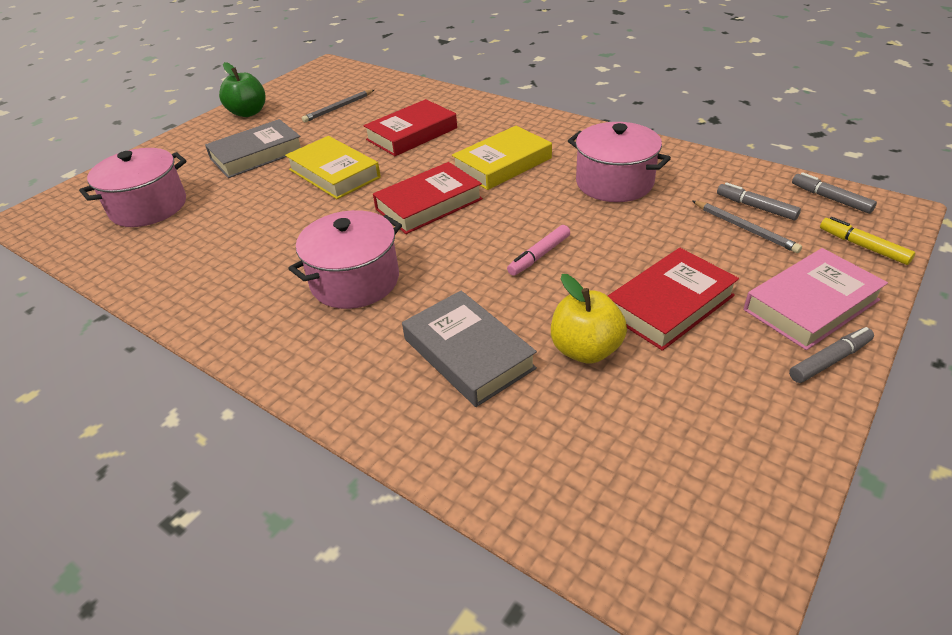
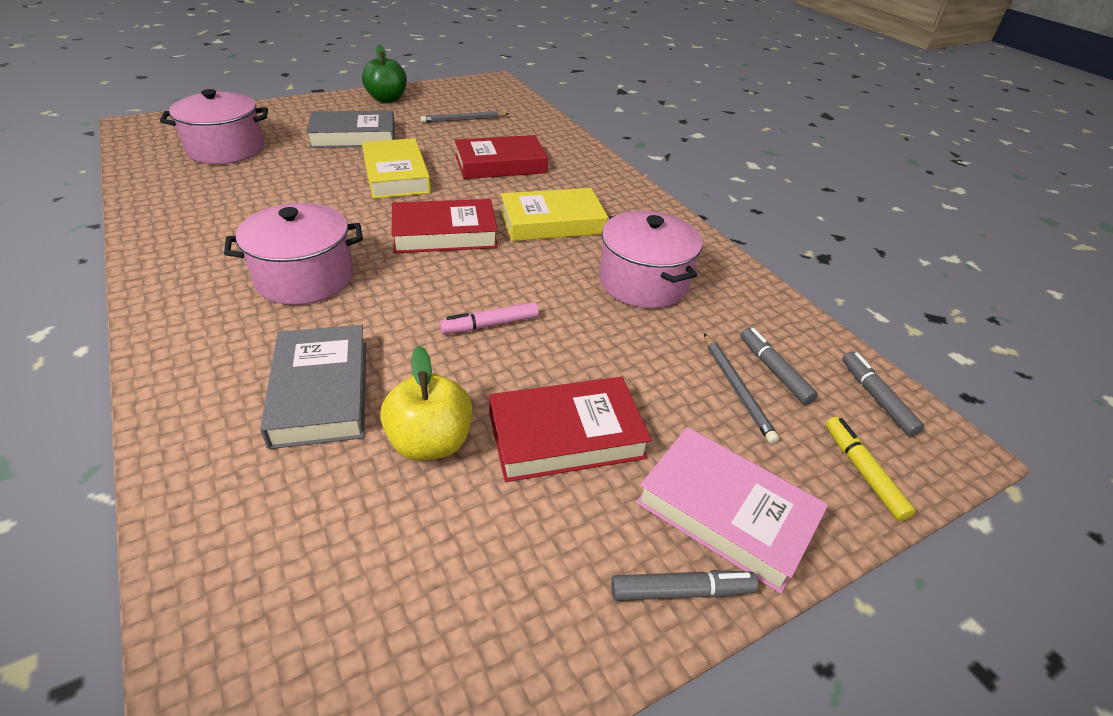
camera: 20 degrees right, 0 degrees up
pink book [744,248,888,350] -> pink book turned 45 degrees clockwise [636,427,828,594]

